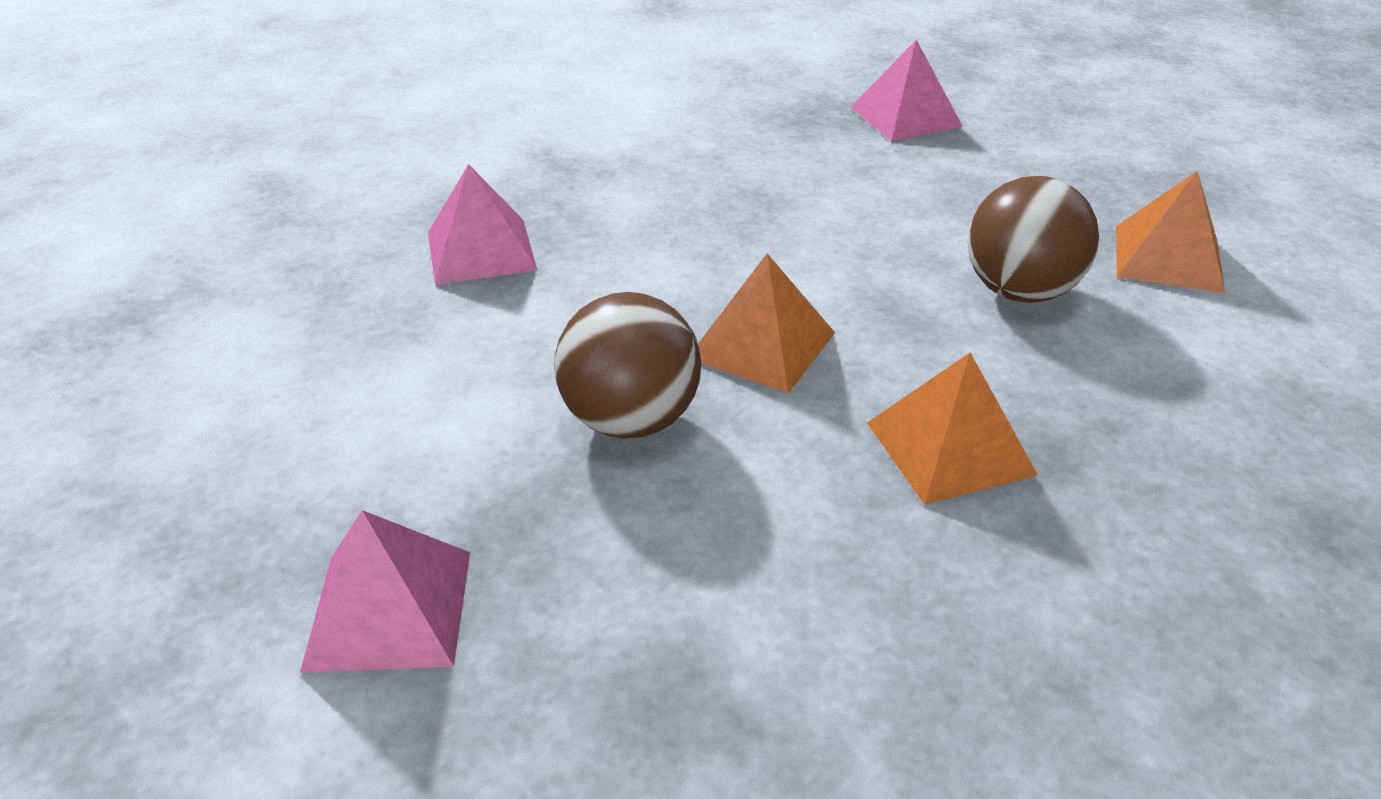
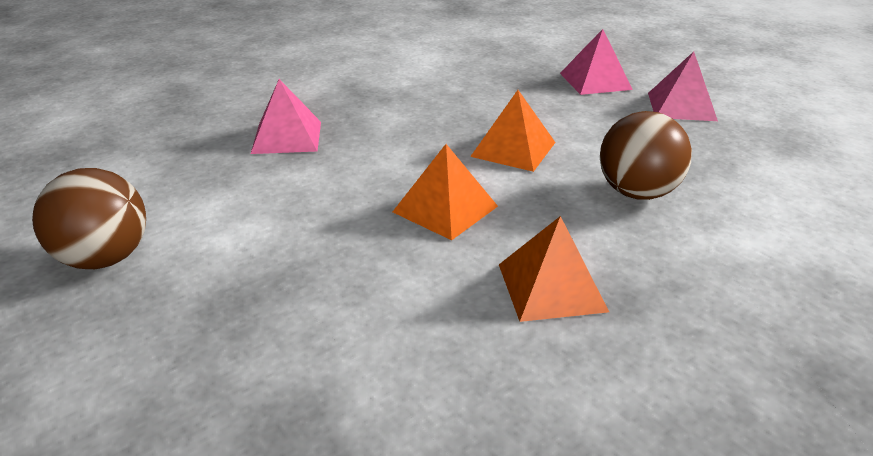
camera: 10 degrees right, 5 degrees down
pink pyramid [300,510,470,673] -> pink pyramid moved to [648,52,718,121]
brown ball [555,292,701,439] -> brown ball moved to [32,168,146,269]
orange pyramid [1116,171,1225,293] -> orange pyramid moved to [470,90,556,172]

